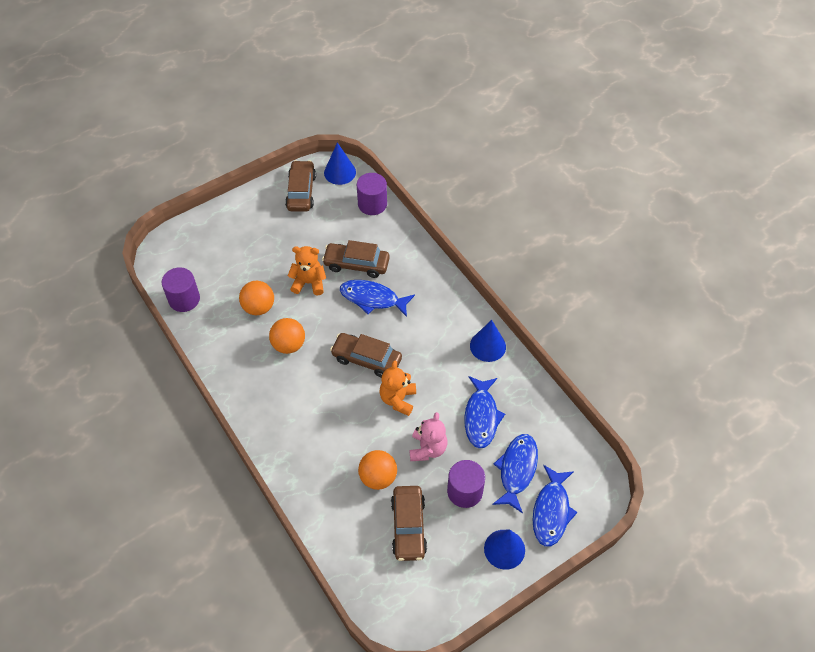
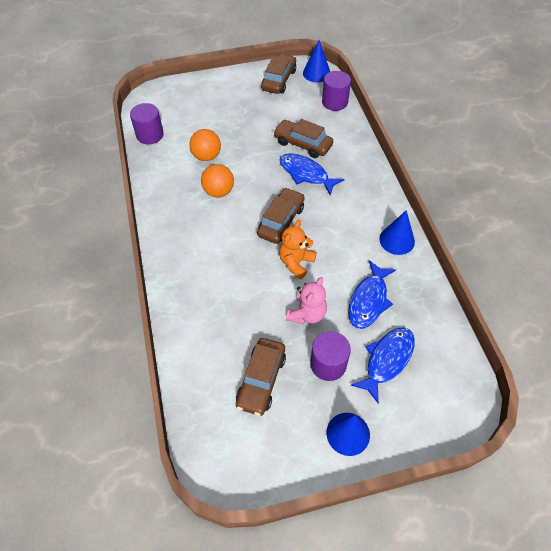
camera: 20 degrees right, 0 degrees up
orange teddy bear [288,246,326,295] -> none
brown car [330,333,402,378] -> brown car turned 75 degrees clockwise [257,188,305,244]
orange ball [358,450,397,490] -> none
blue fish [532,465,577,547] -> none

